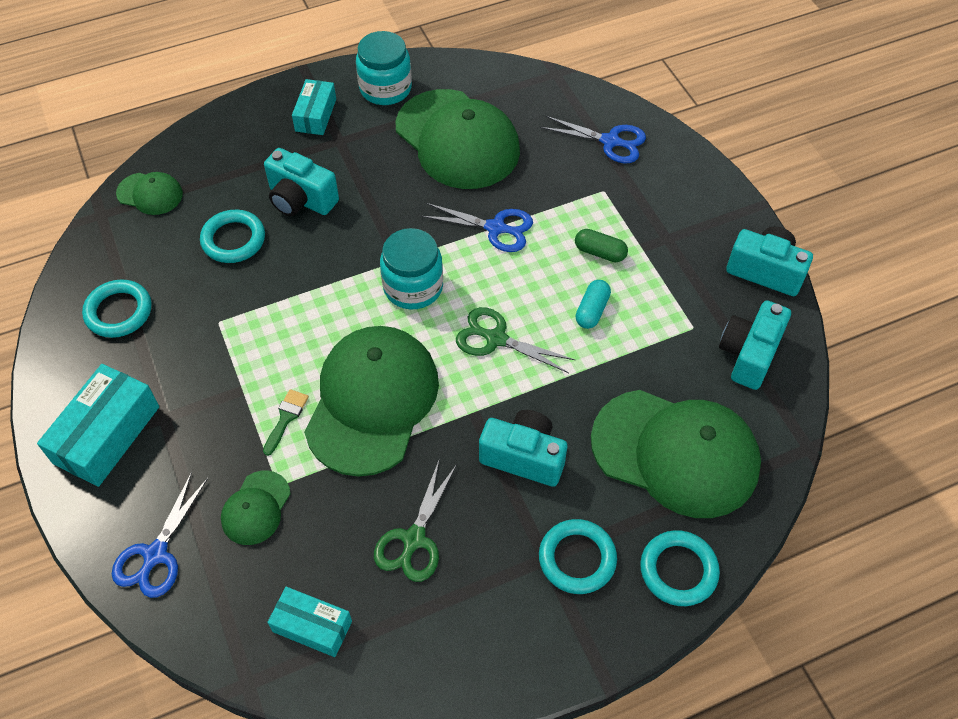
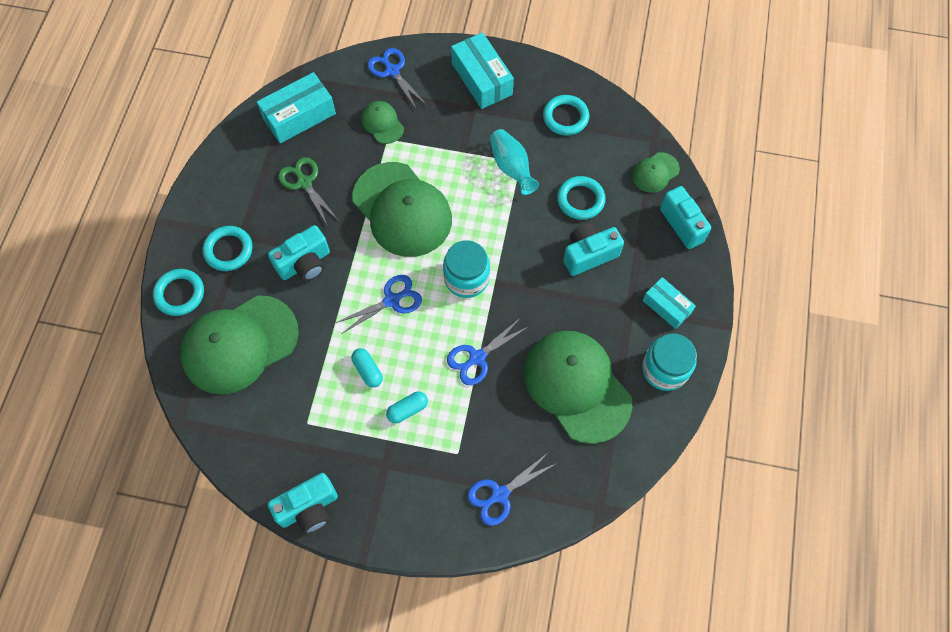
camera: 125 degrees right, 10 degrees up
green brush [263,389,309,456] -> none
turquoise box [267,587,352,657] -> turquoise box [257,72,336,143], size x1.60
green cap [396,89,520,189] -> green cap turned 60 degrees clockwise [524,331,632,444]
green scissors [456,307,575,373] -> blue scissors [335,275,422,334]
green capsule [575,229,628,262] -> turquoise capsule [386,391,428,423]
turquoise camera [719,300,791,390] -> turquoise camera moved to [660,186,714,249]
none -> turquoise vase [490,129,539,195]

